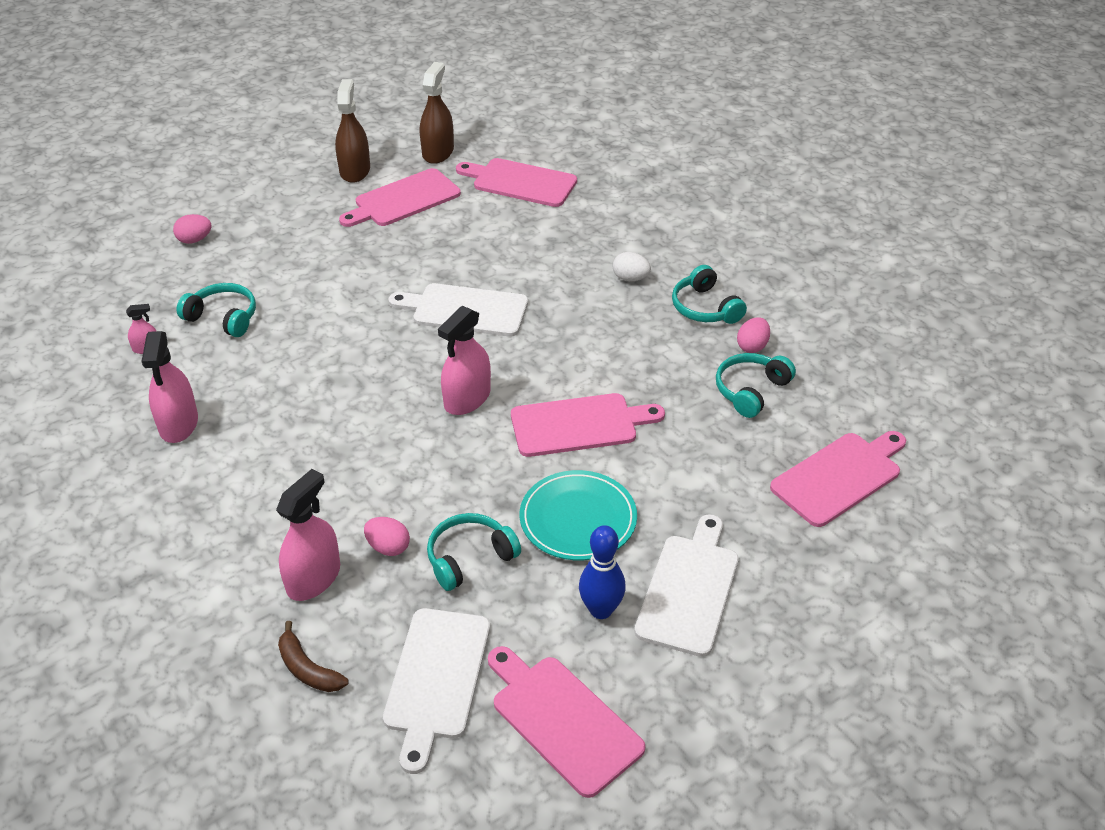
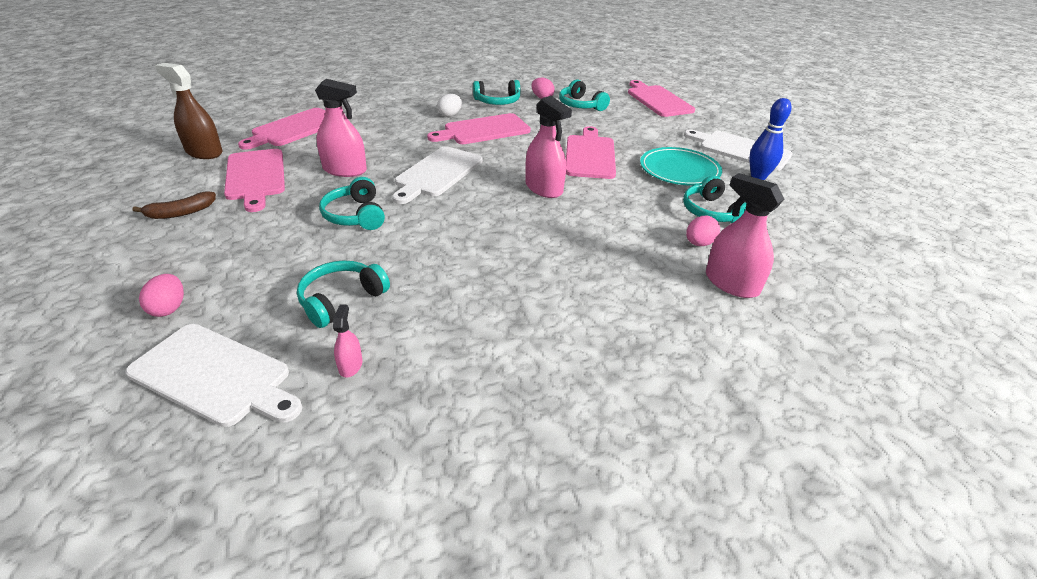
camera: 75 degrees left, 5 degrees down
pink spray bottle [141,331,198,443] -> pink spray bottle moved to [315,79,367,177]
brown banana [278,621,349,692] -> brown banana moved to [132,192,216,219]
brown spray bottle [335,79,370,183] -> none
white cutting board [383,608,490,774] -> white cutting board moved to [126,324,302,427]
pink cutting board [488,646,645,798] -> pink cutting board moved to [427,113,531,144]
none -> turquoise headphones [319,177,385,230]

